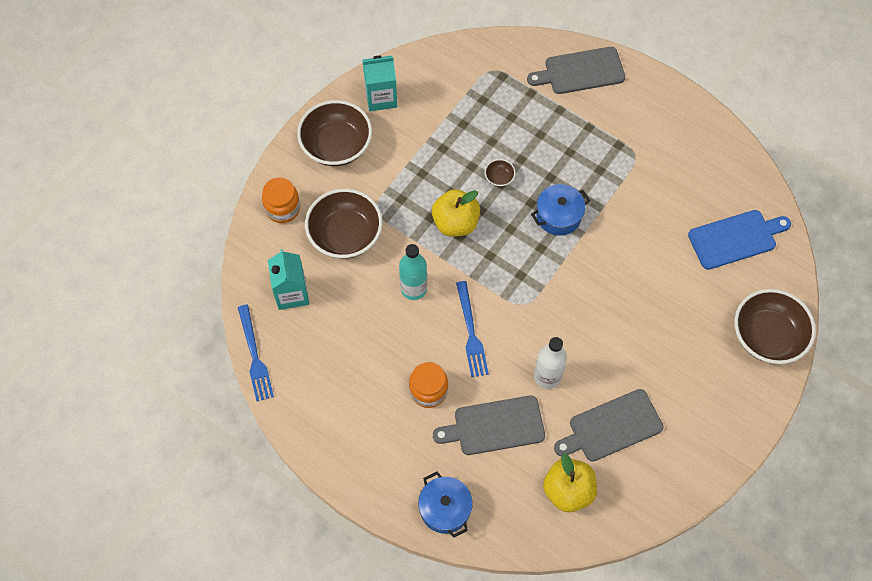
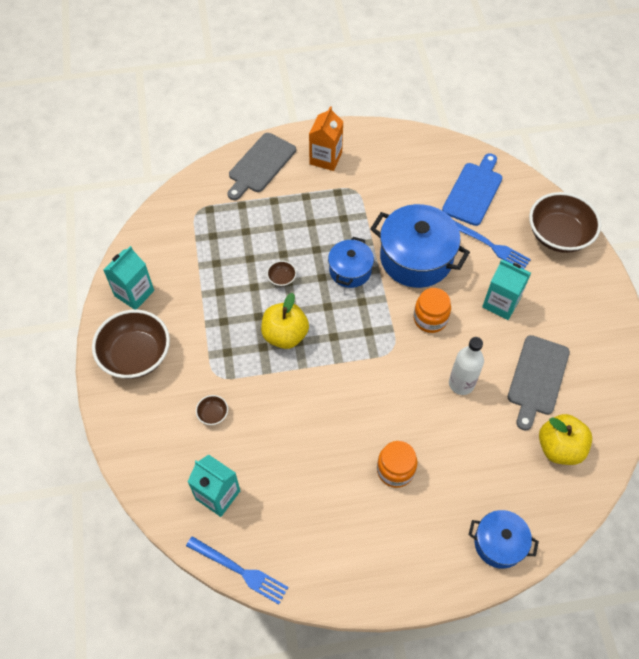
camera: 45 degrees left, 5 degrees down
orange jar [262,178,300,223] -> orange jar moved to [414,288,451,333]
brown bowl [305,189,383,259] -> brown bowl [196,395,228,425], size x0.41
turquoise bottle [399,244,427,300] -> none
grey cutting board [433,395,545,455] -> none
blue fork [456,281,489,377] -> blue fork moved to [455,221,531,269]
none -> orange carton [309,106,343,171]
none -> blue pot [370,204,470,288]
none -> turquoise carton [482,260,531,320]

